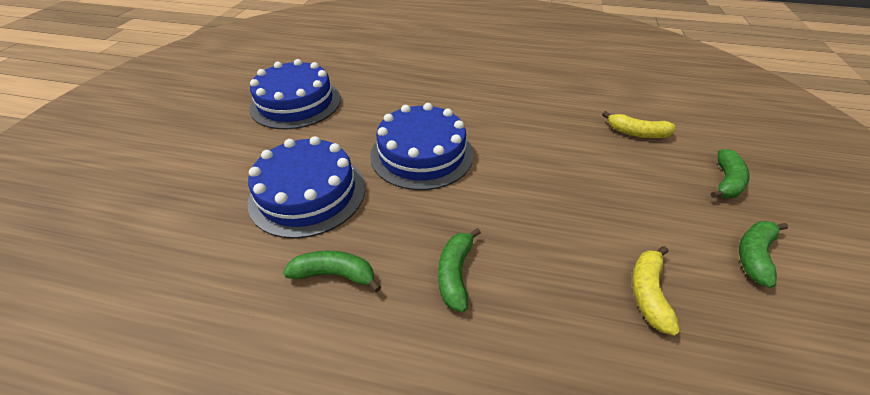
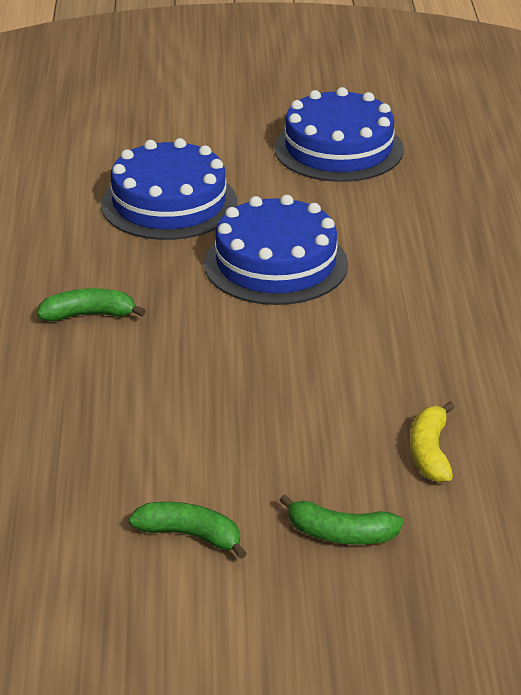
camera: 75 degrees right, 10 degrees down
green banana [283,251,381,292] -> none
yellow banana [632,246,680,336] -> none

